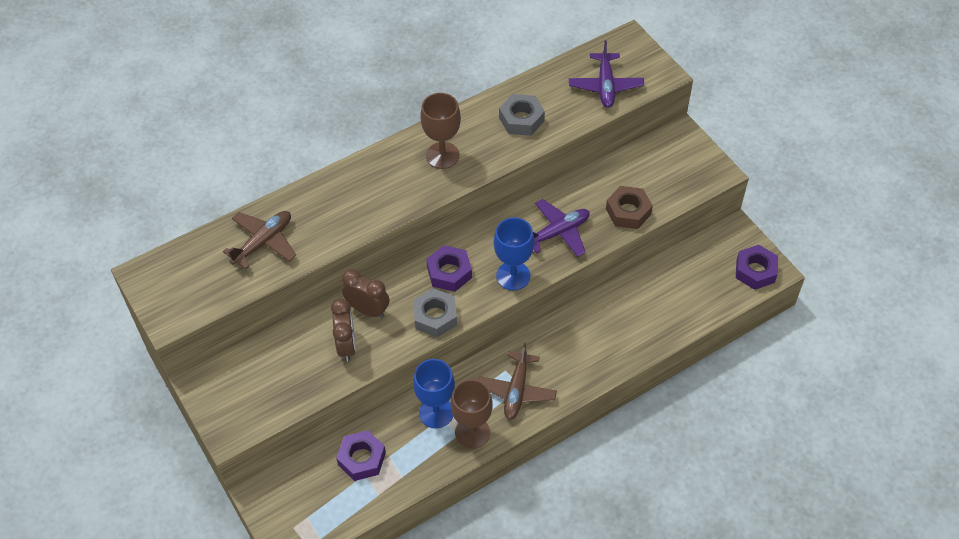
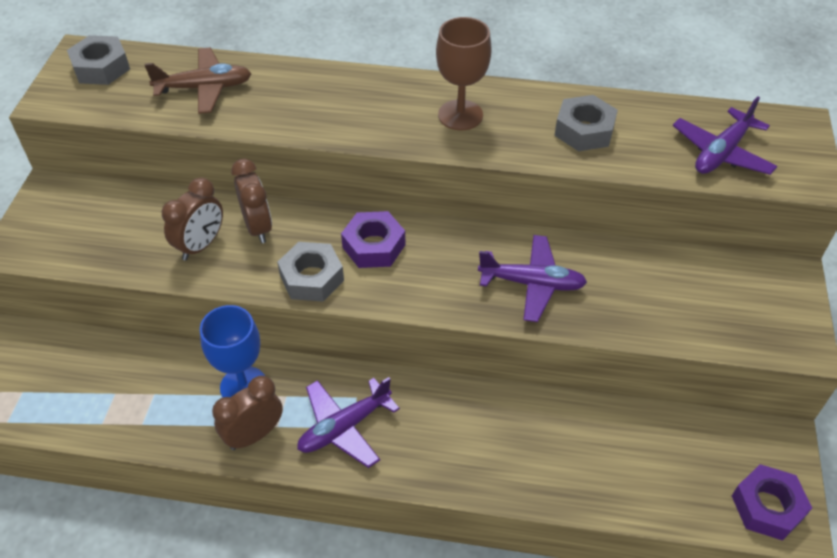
camera: 40 degrees right, 5 degrees down
purple nut [336,430,386,481] -> none
brown goblet [451,379,493,449] -> brown clock [212,376,283,450]
brown plane [478,343,557,420] -> purple plane [297,377,400,468]
blue goblet [494,217,534,290] -> none
brown nut [606,186,653,229] -> none
none -> grey nut [67,35,130,85]

